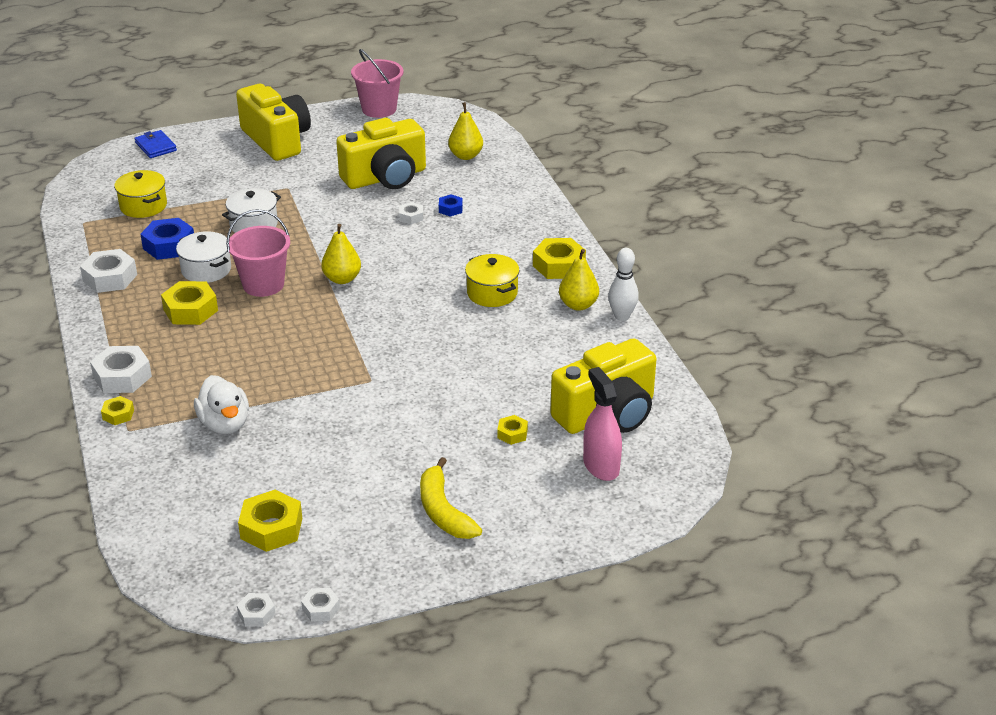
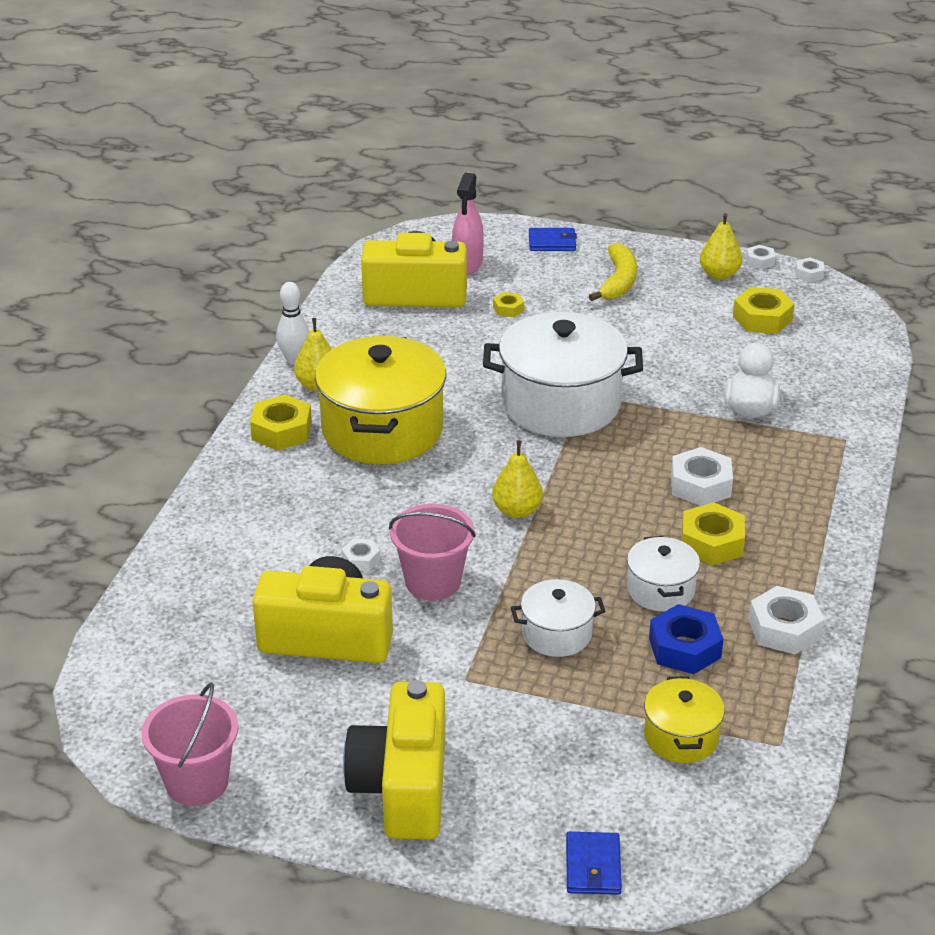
camera: 145 degrees left, 0 degrees up
white nut [90,346,152,393] -> white nut moved to [671,447,733,506]
yellow nut [101,396,134,425] -> none
pink bucket [226,209,290,297] -> pink bucket moved to [389,504,476,601]
blue nut [439,194,463,216] -> none
yellow pear [448,102,483,160] -> yellow pear moved to [700,213,742,280]
yellow pot [465,254,519,307] -> yellow pot [315,336,446,464], size x2.00
none -> white pot [483,312,643,437]
none -> blue wallet [529,228,577,251]

